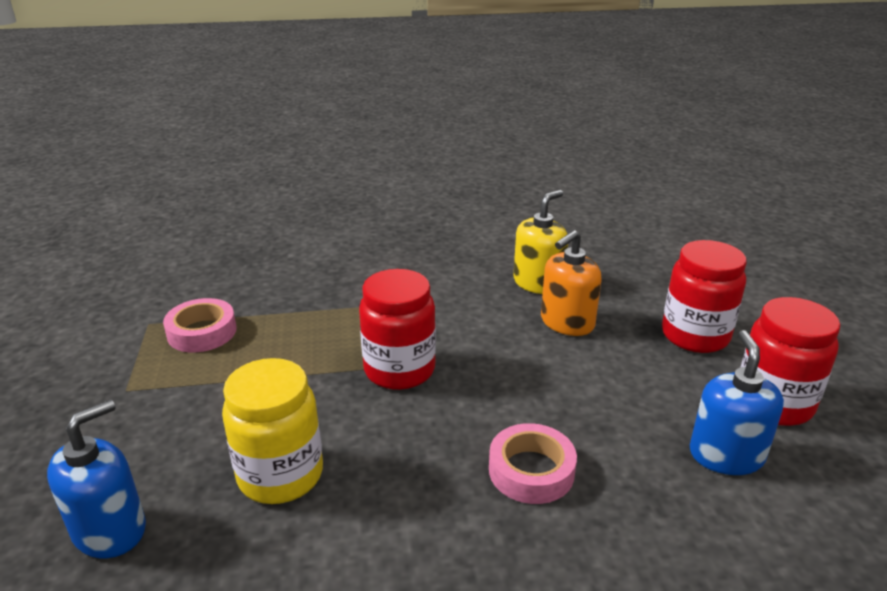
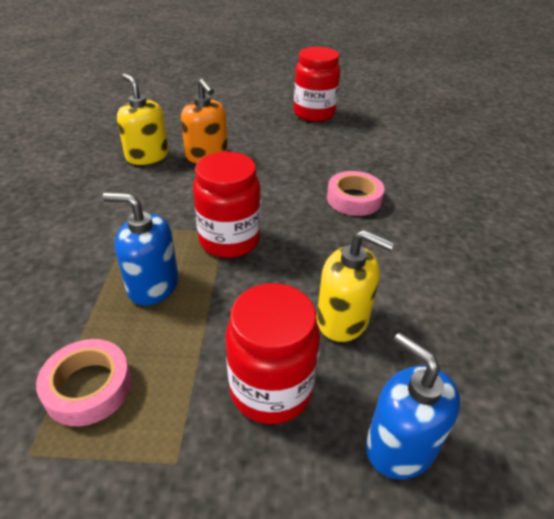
camera: 80 degrees left, 10 degrees up
yellow jar [222,358,323,504] -> yellow soap dispenser [316,229,395,342]
red jar [662,240,746,353] -> red jar moved to [226,283,320,424]
blue soap dispenser [690,330,784,475] -> blue soap dispenser moved to [103,193,179,306]

